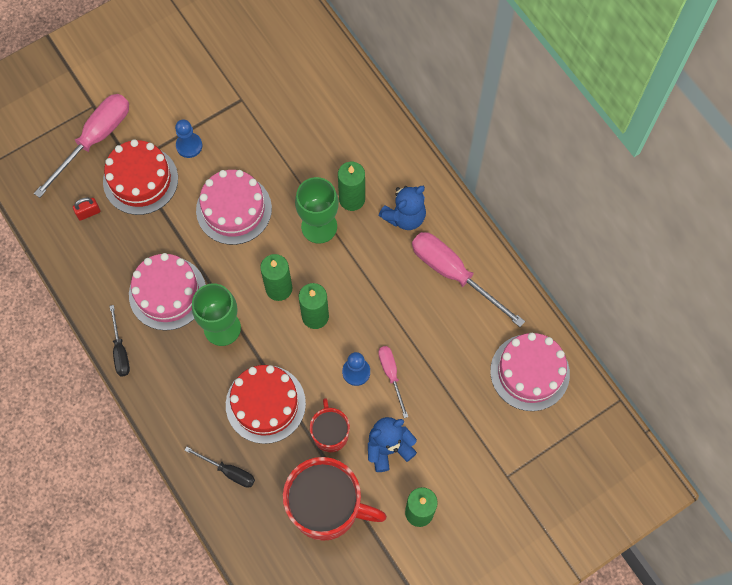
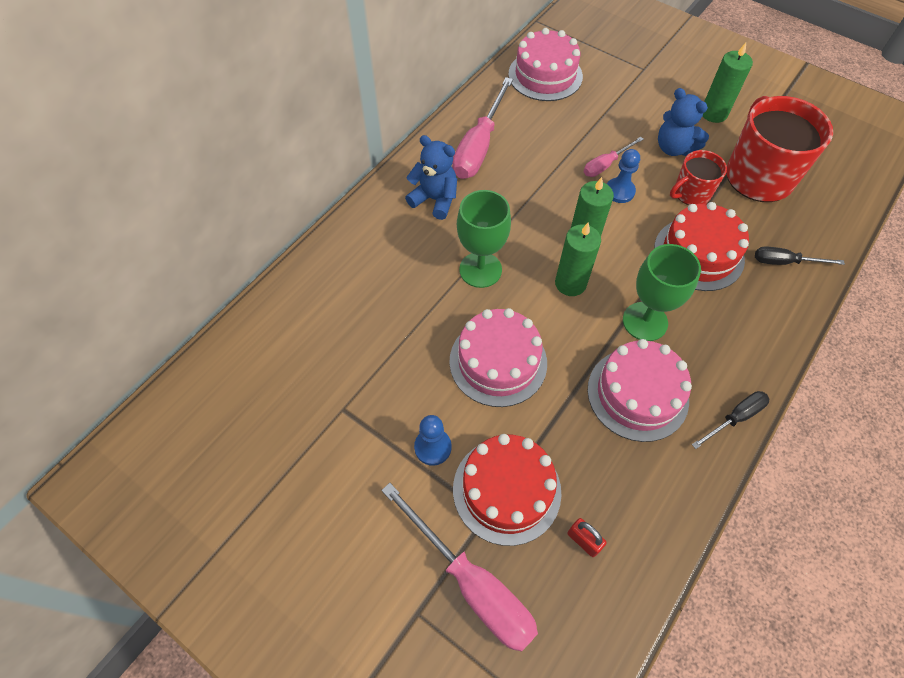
camera: 110 degrees left, 10 degrees down
pink screwdriver [34,94,129,198] -> pink screwdriver turned 150 degrees counterclockwise [381,483,538,652]
black screwdriver [185,447,255,488] -> black screwdriver turned 90 degrees counterclockwise [755,246,845,265]
green candle [338,162,365,211] -> none

